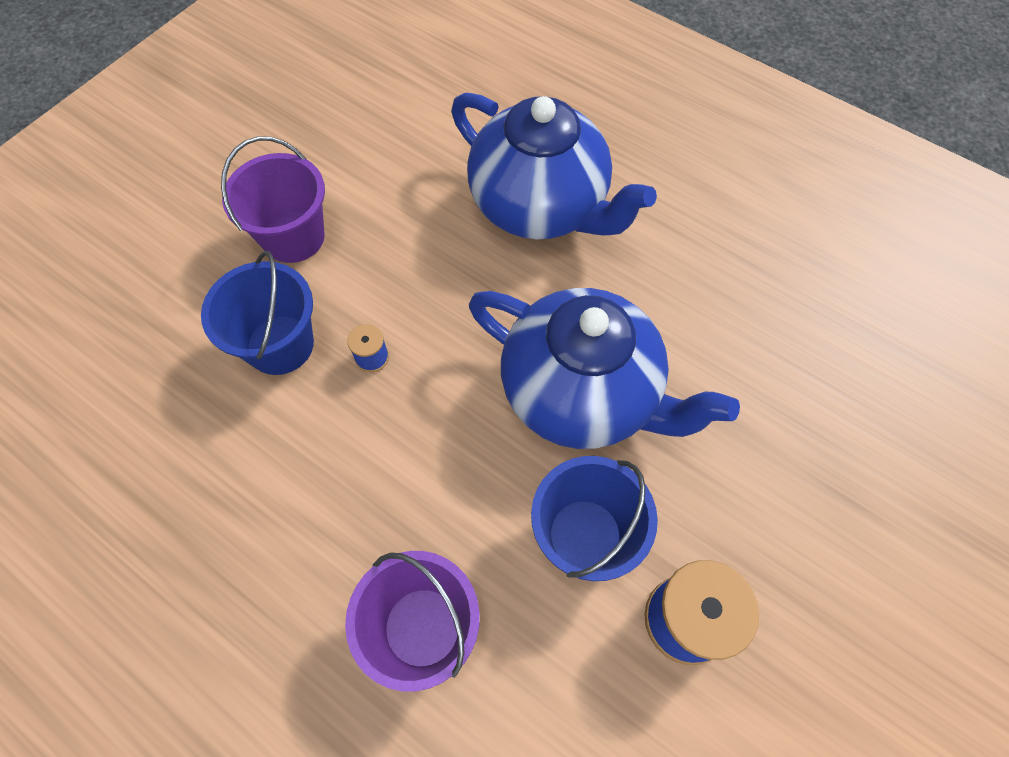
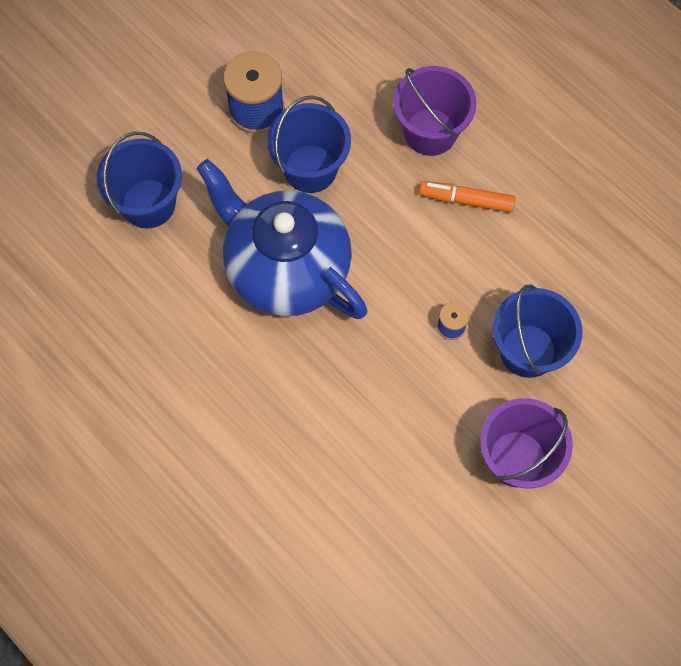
camera: 170 degrees left, 5 degrees up
blue teapot [451,93,657,240] -> none
none -> blue bucket [97,131,182,228]
none -> orange marker [419,181,515,213]

